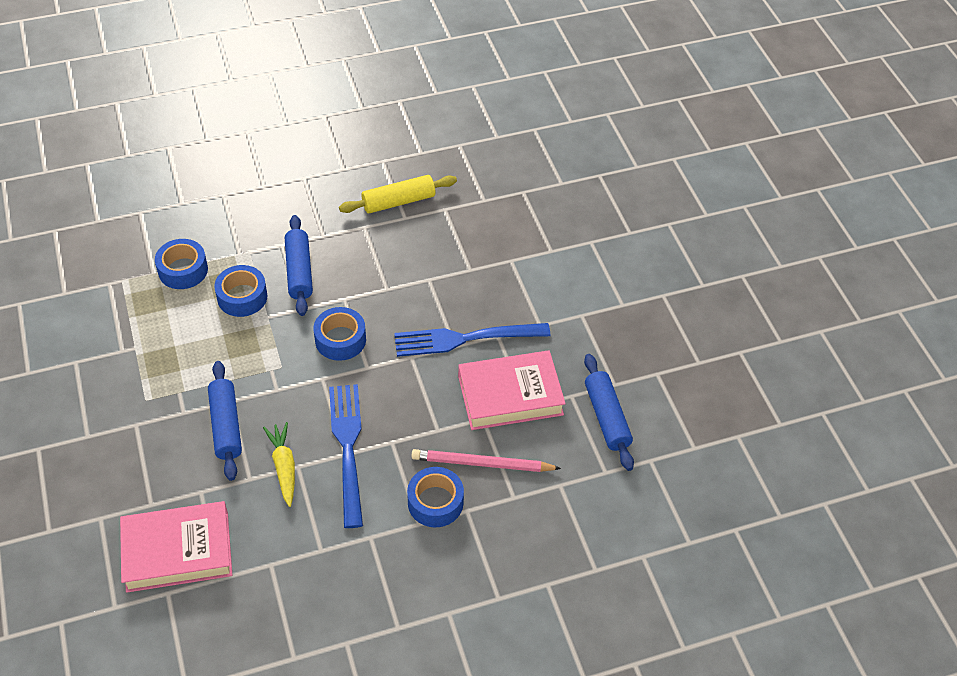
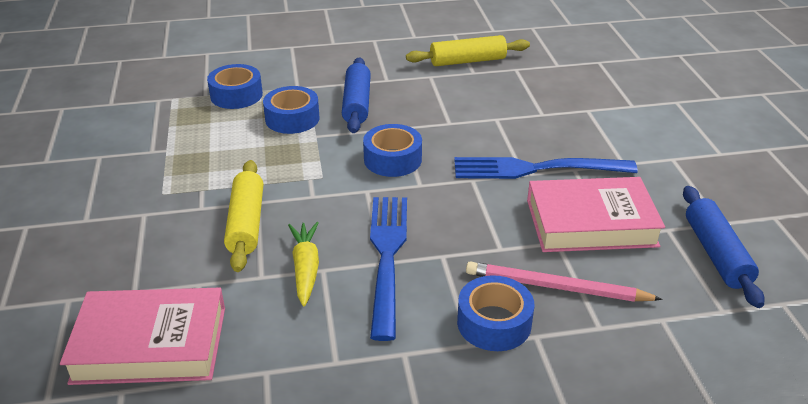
camera: 10 degrees right, 15 degrees down
blue rolling pin [208,361,242,481] -> yellow rolling pin [224,160,263,272]

